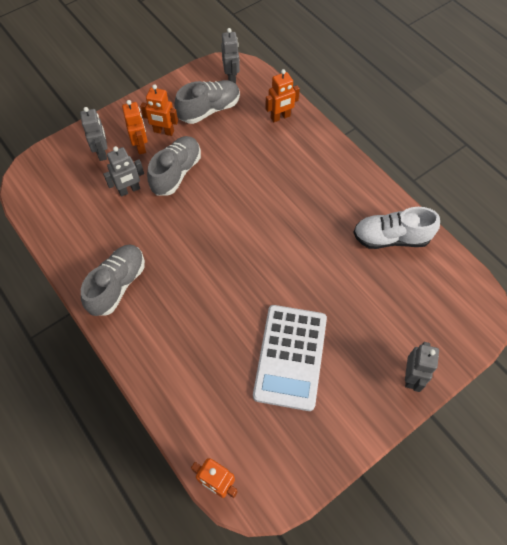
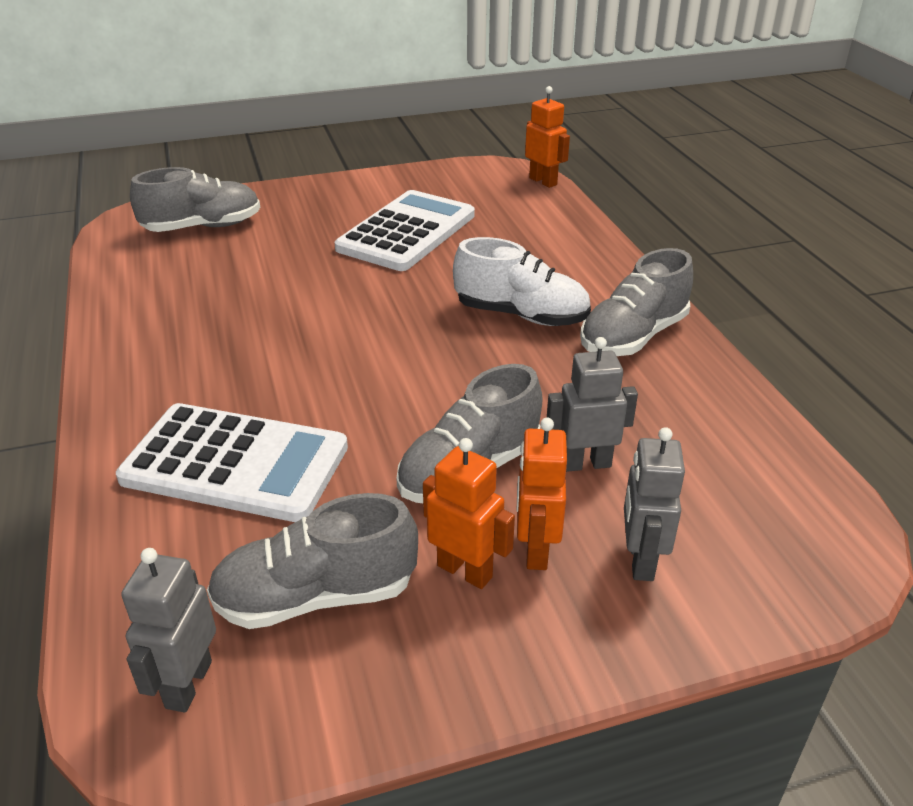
camera: 160 degrees left, 25 degrees down
orange robot [265,69,300,122] -> none
white shoe [353,207,440,249] -> white shoe moved to [453,237,591,326]
grey robot [405,342,439,392] -> none
none -> white calculator [116,403,348,522]
none -> grey shoe [130,167,260,232]

